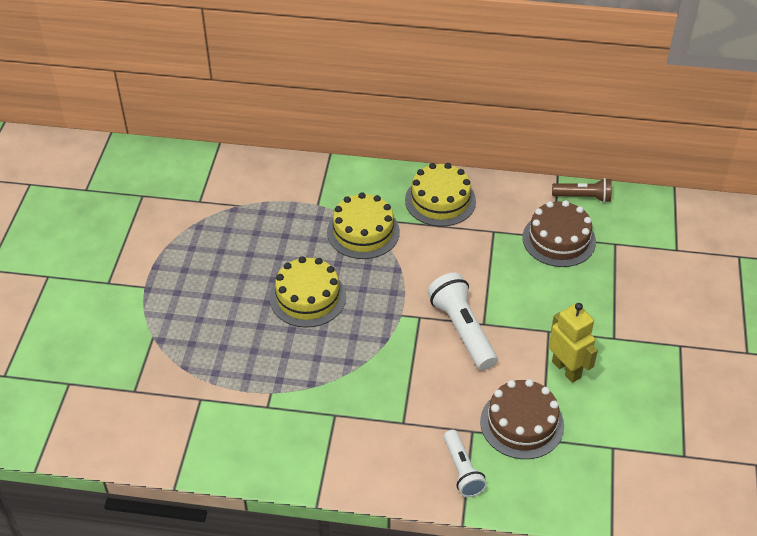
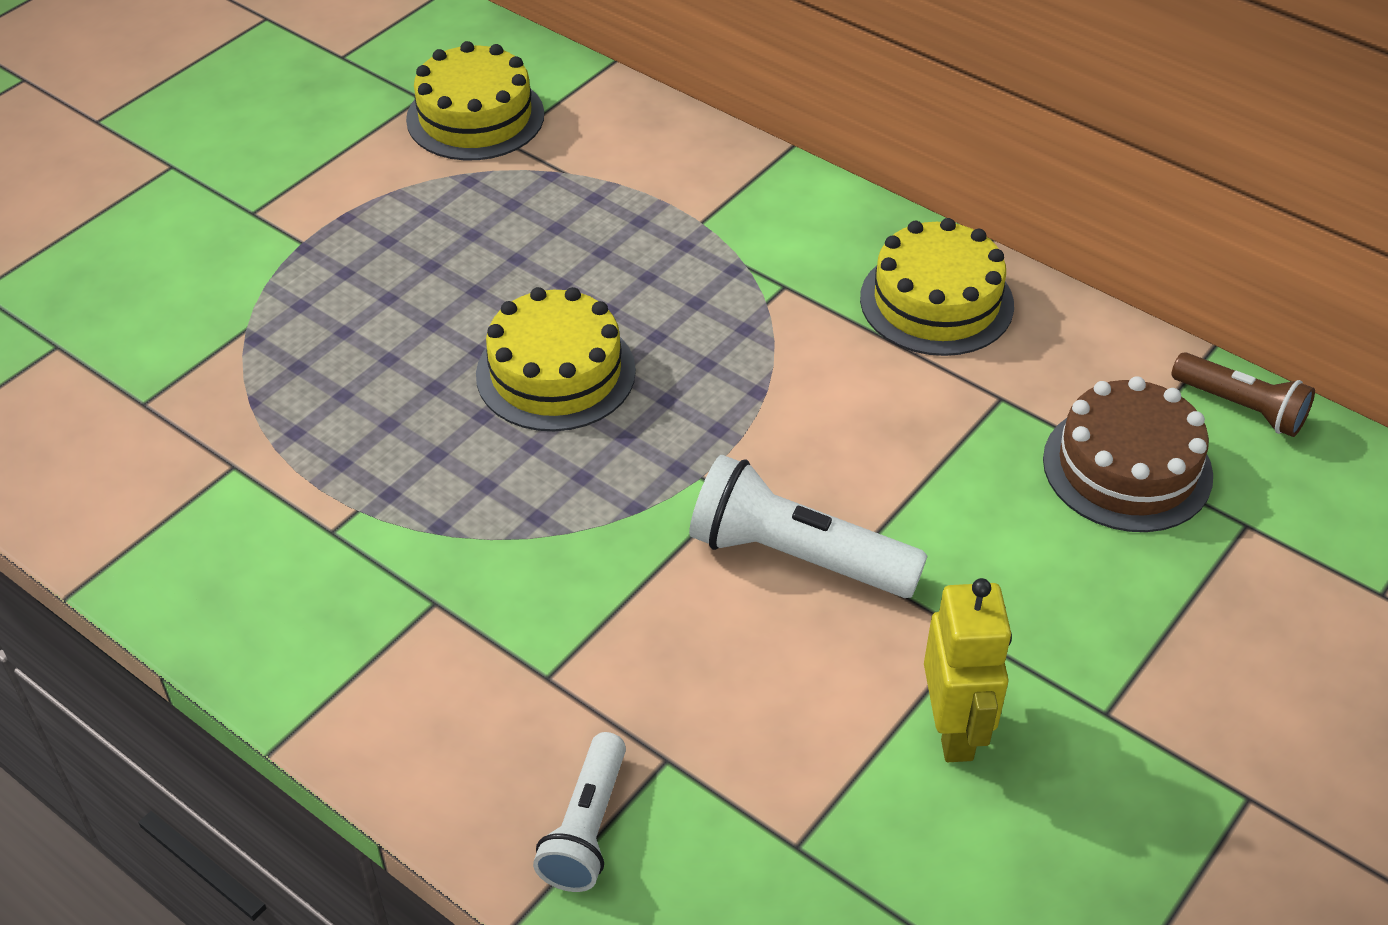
camera: 30 degrees right, 0 degrees up
yellow cake [327,192,400,259] -> yellow cake moved to [406,41,544,160]
white flashlight [427,273,497,370] -> white flashlight turned 75 degrees counterclockwise [689,455,927,598]
brown cake [480,379,564,459] -> none

